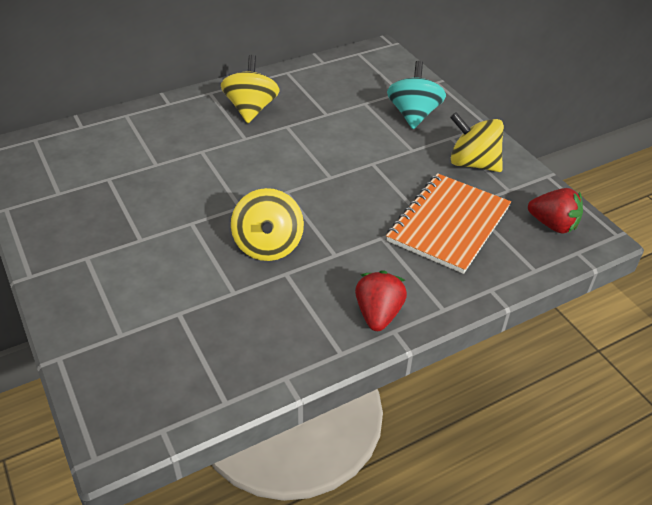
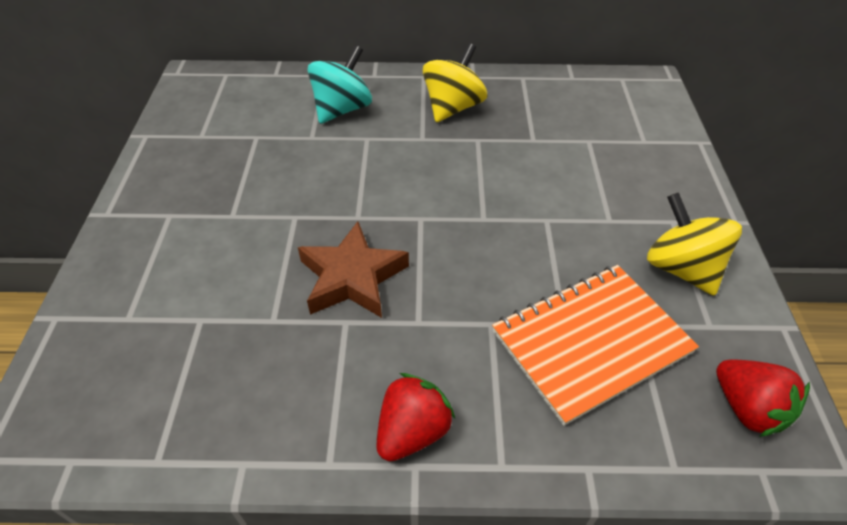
camera: 30 degrees right, 5 degrees up
yellow spinning top [231,188,304,261] -> brown star [298,221,409,318]
turquoise spinning top [387,61,446,129] -> turquoise spinning top moved to [308,45,372,124]

